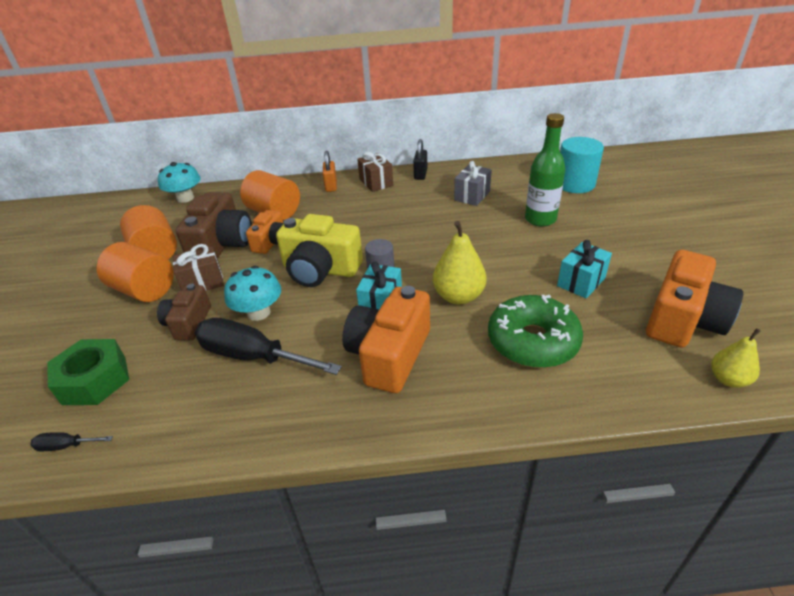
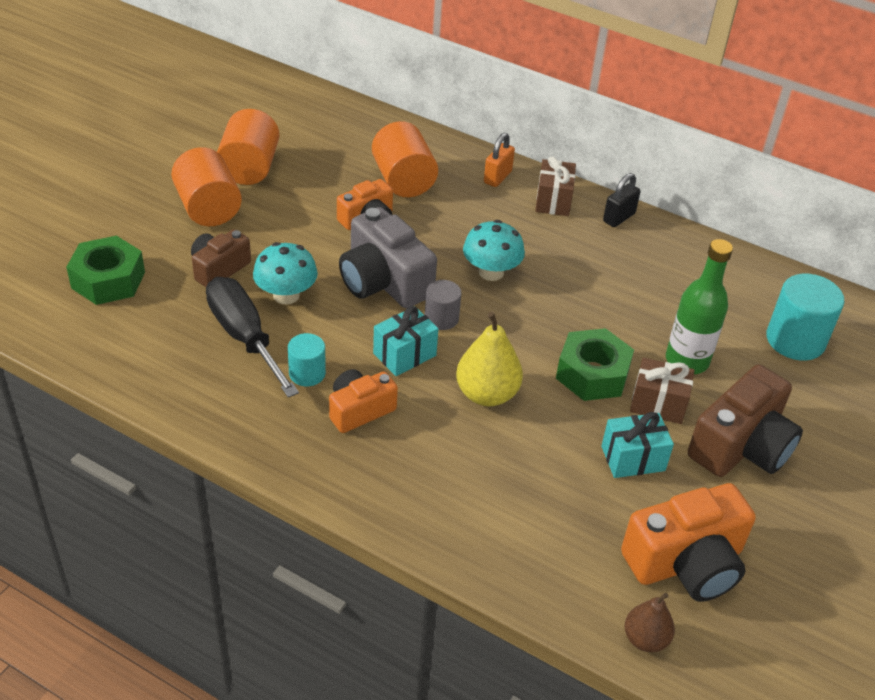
camera: 30 degrees right, 5 degrees up
black screwdriver [30,432,113,451] -> none
turquoise mushroom [158,162,201,203] -> turquoise mushroom moved to [463,220,525,281]
brown gift [173,244,224,291] -> brown gift moved to [630,358,695,424]
brown camera [176,192,252,259] -> brown camera moved to [688,365,803,477]
yellow camera [276,214,363,287] -> grey camera [339,207,437,308]
orange camera [342,286,430,393] -> orange camera [329,369,398,433], size x0.61
grey gift [454,161,492,206] -> none
green donut [488,295,583,368] -> none
yellow pear [711,328,760,388] -> brown pear [625,593,675,652]
none -> turquoise cylinder [288,333,326,386]
none -> green nut [556,328,634,401]

